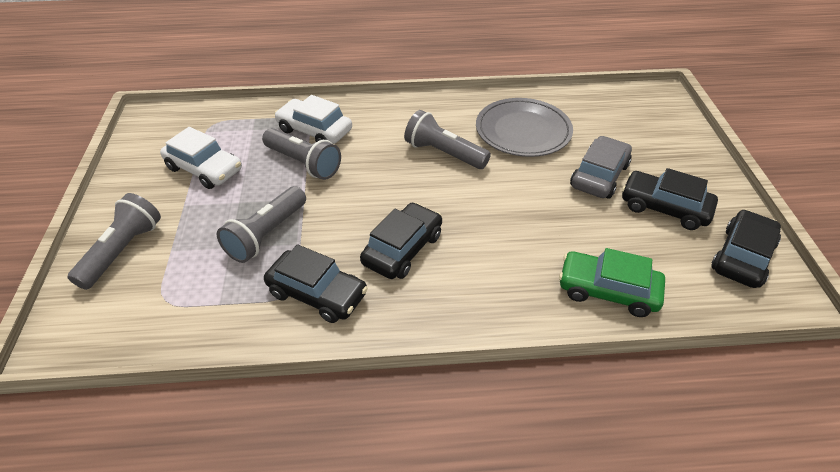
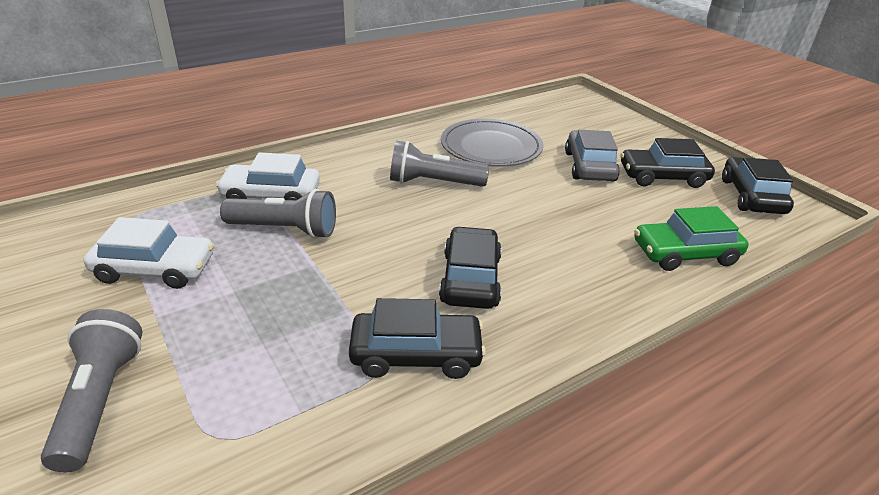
camera: 30 degrees left, 10 degrees down
grey flashlight [217,186,306,263] -> none

